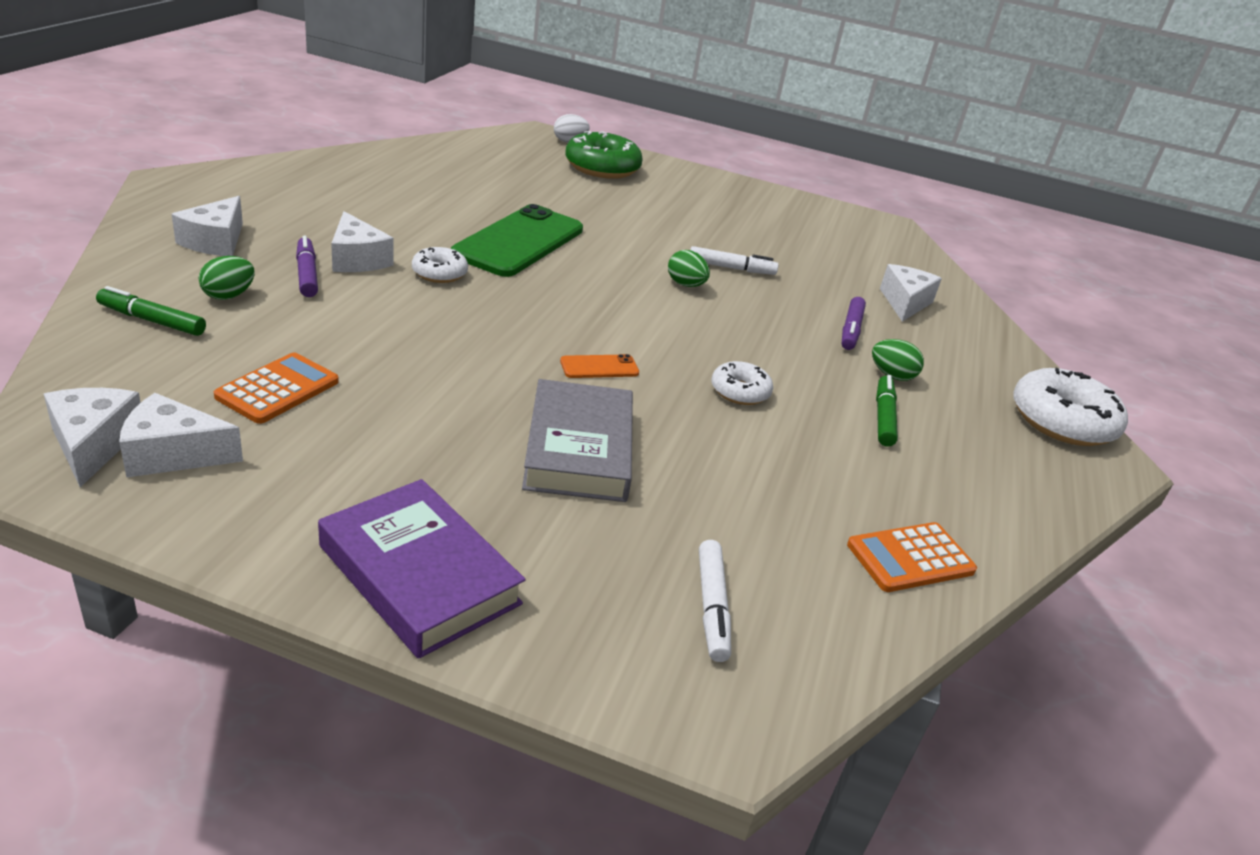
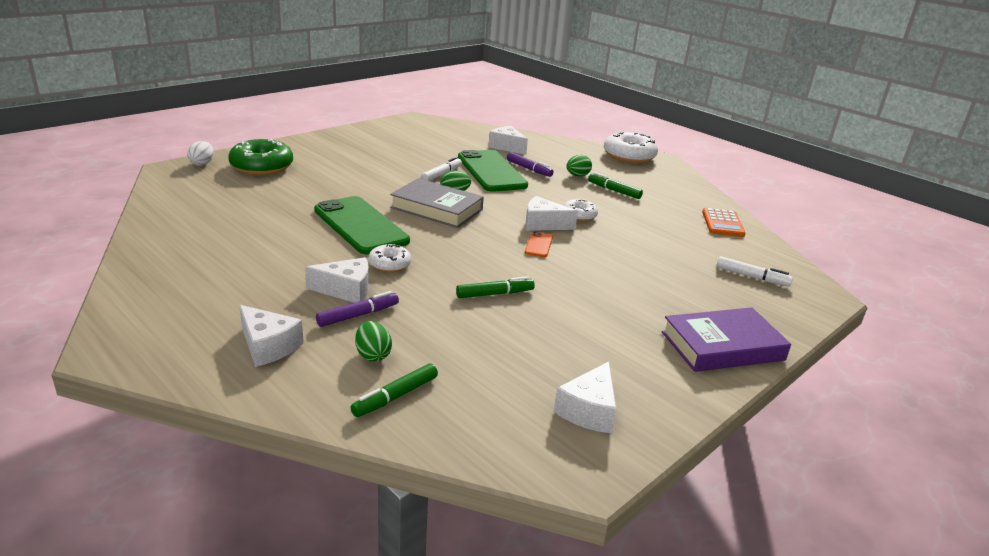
camera: 60 degrees left, 5 degrees down
white cheese [44,388,141,487] -> white cheese moved to [525,196,578,231]
orange calculator [214,353,339,424] -> none
purple marker [296,236,318,297] -> purple marker turned 135 degrees clockwise [316,291,399,327]
grey book [522,379,633,502] -> grey book moved to [390,178,484,228]
none -> green marker [456,276,535,298]
none -> green phone [458,150,528,192]

